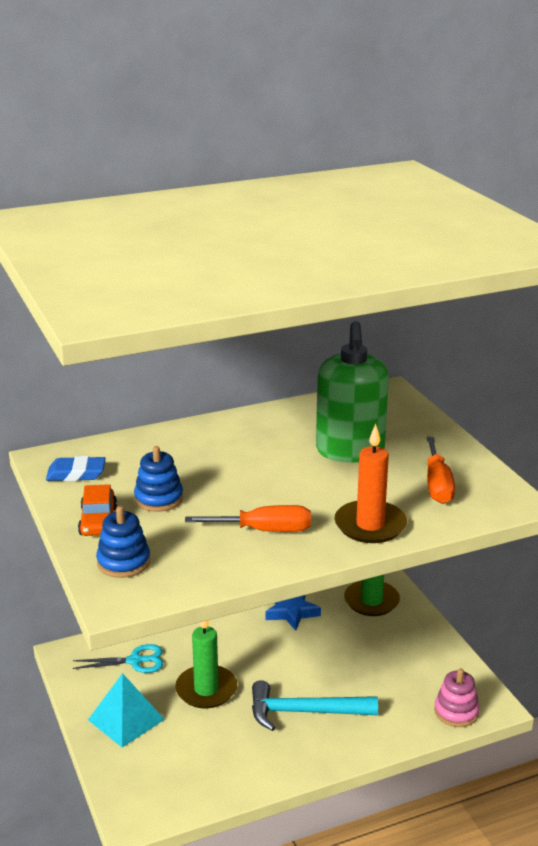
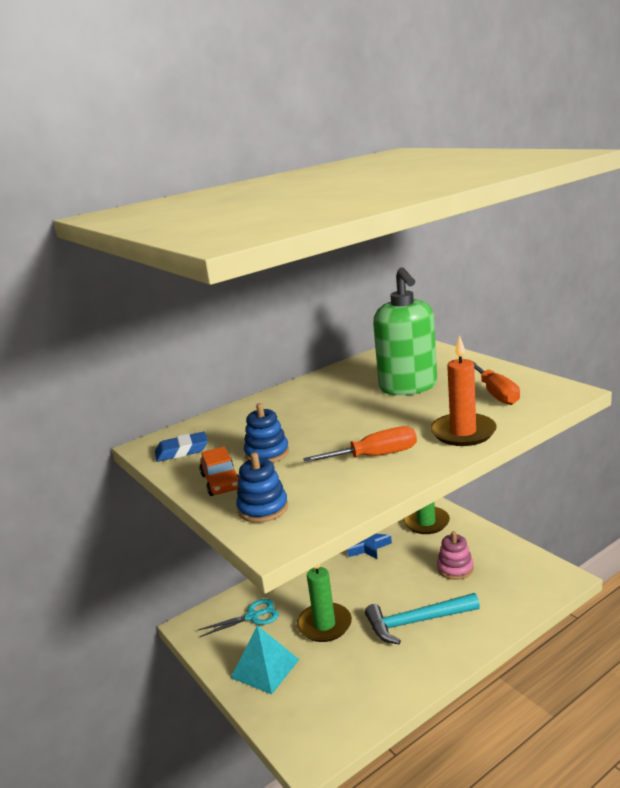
camera: 10 degrees left, 5 degrees down
pink stacking toy [434,669,480,727] -> pink stacking toy moved to [437,531,474,580]

